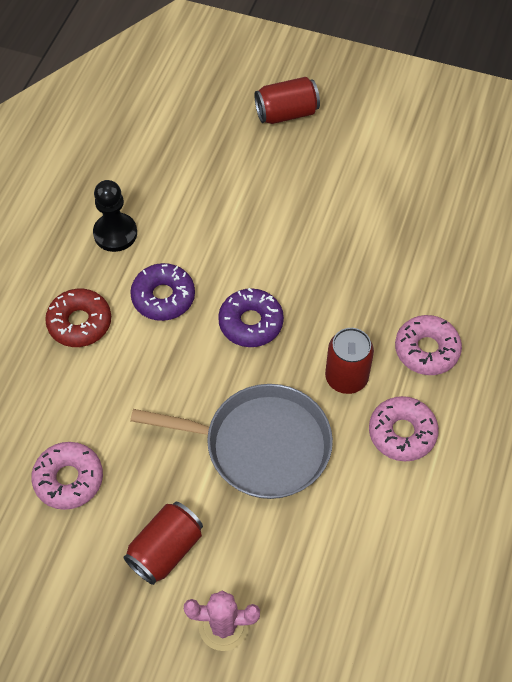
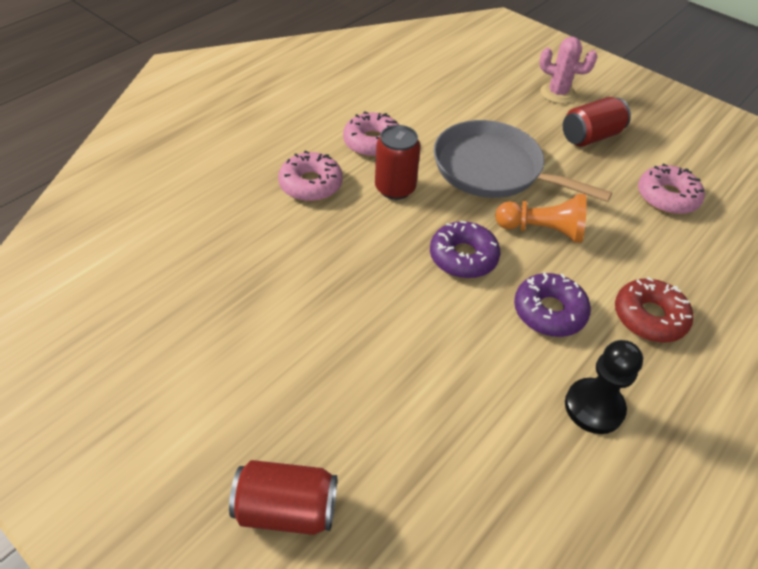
camera: 160 degrees left, 10 degrees down
none -> orange pawn [495,194,587,243]

